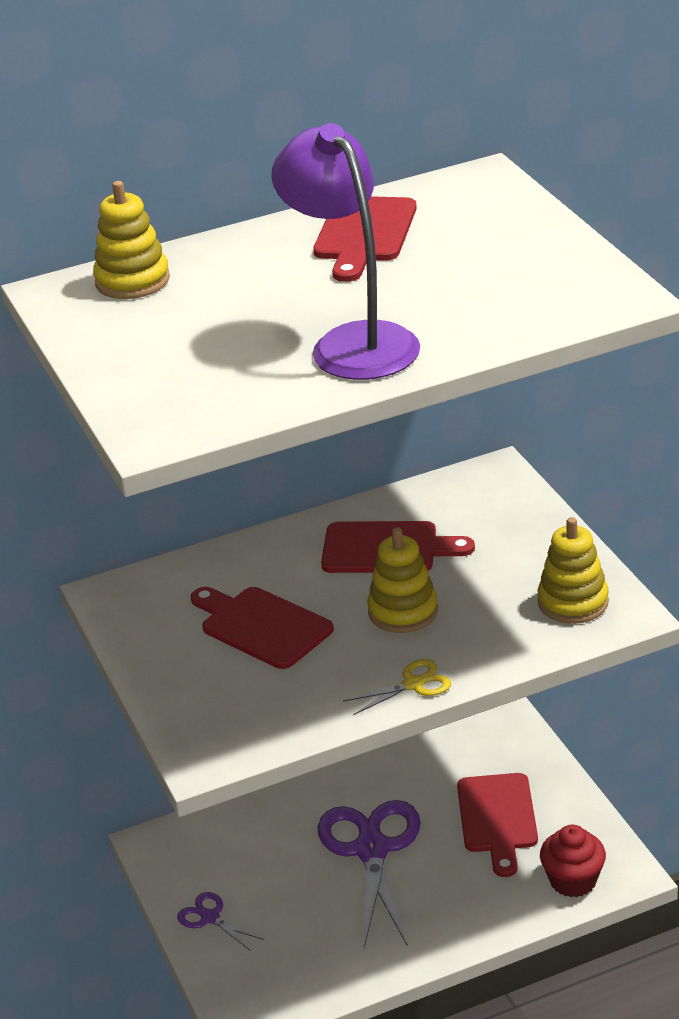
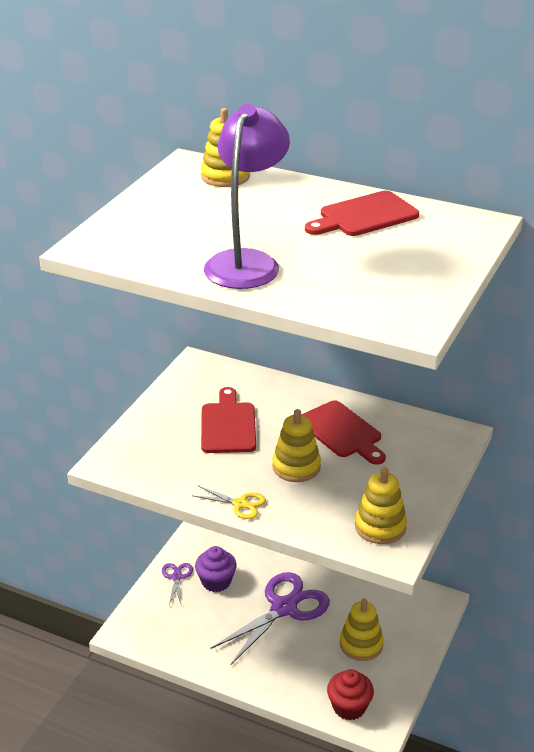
camera: 45 degrees right, 0 degrees up
red cutting board [457,773,538,877] -> yellow stacking toy [340,598,384,661]
none -> purple cupcake [195,546,237,592]

